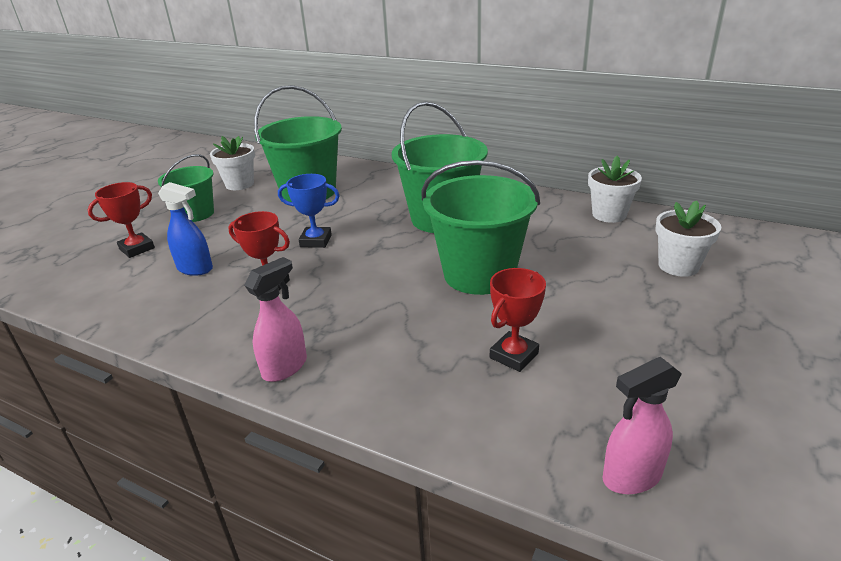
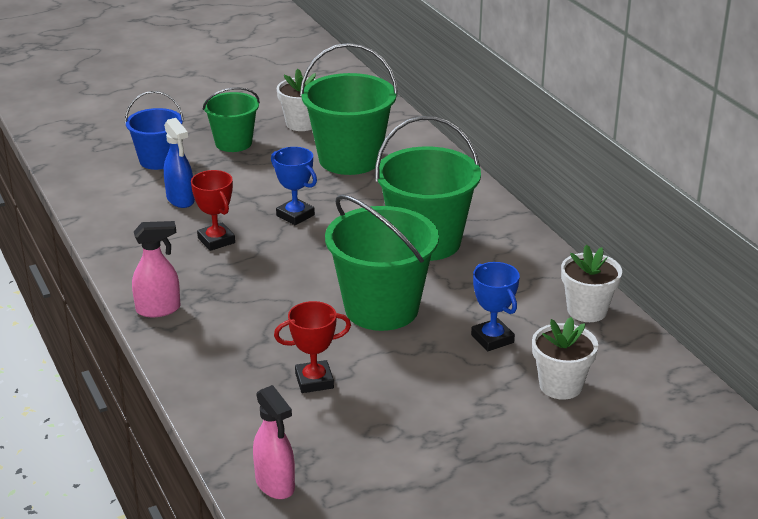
camera: 35 degrees right, 0 degrees up
red trophy [88,182,155,258] -> blue bucket [125,91,184,170]
pink spray bottle [602,357,682,494] -> pink spray bottle turned 135 degrees counterclockwise [253,385,295,499]
none -> blue trophy [471,262,520,351]

